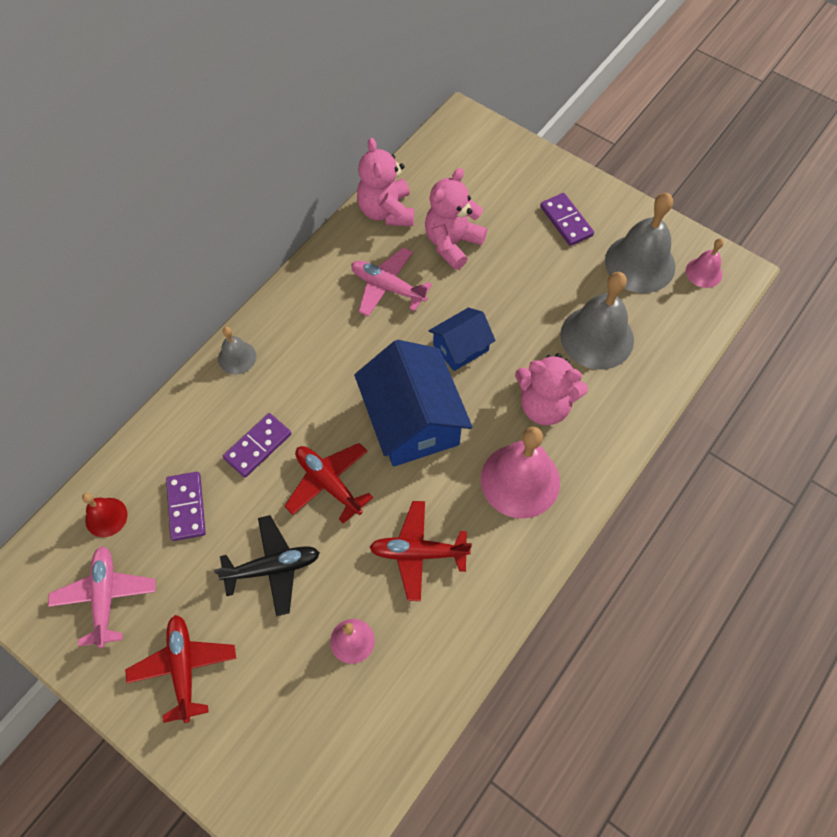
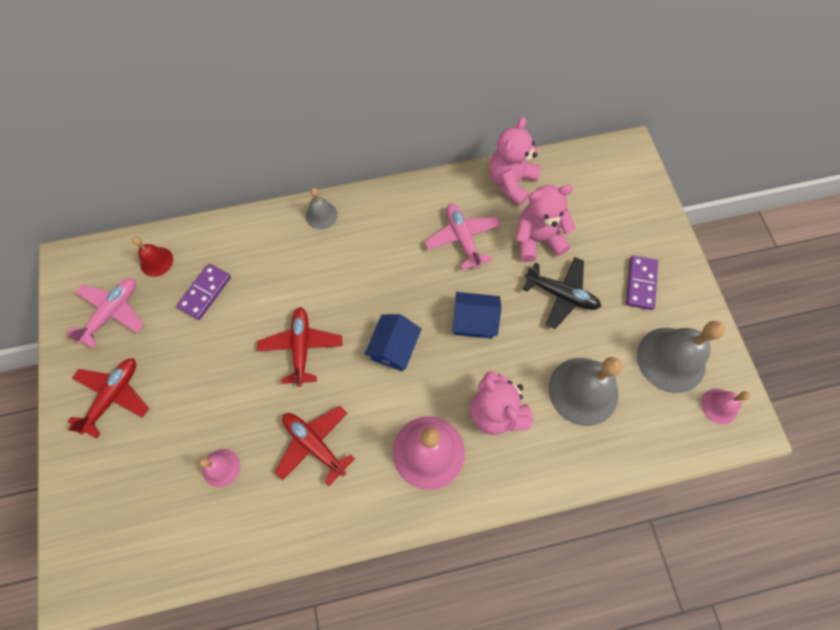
camera: 40 degrees right, 5 degrees up
black plane [214,515,320,617] -> black plane moved to [523,257,601,329]
purple domino [223,413,291,478] -> none
blue house [354,340,472,467] -> blue house [364,314,421,371], size x0.55

